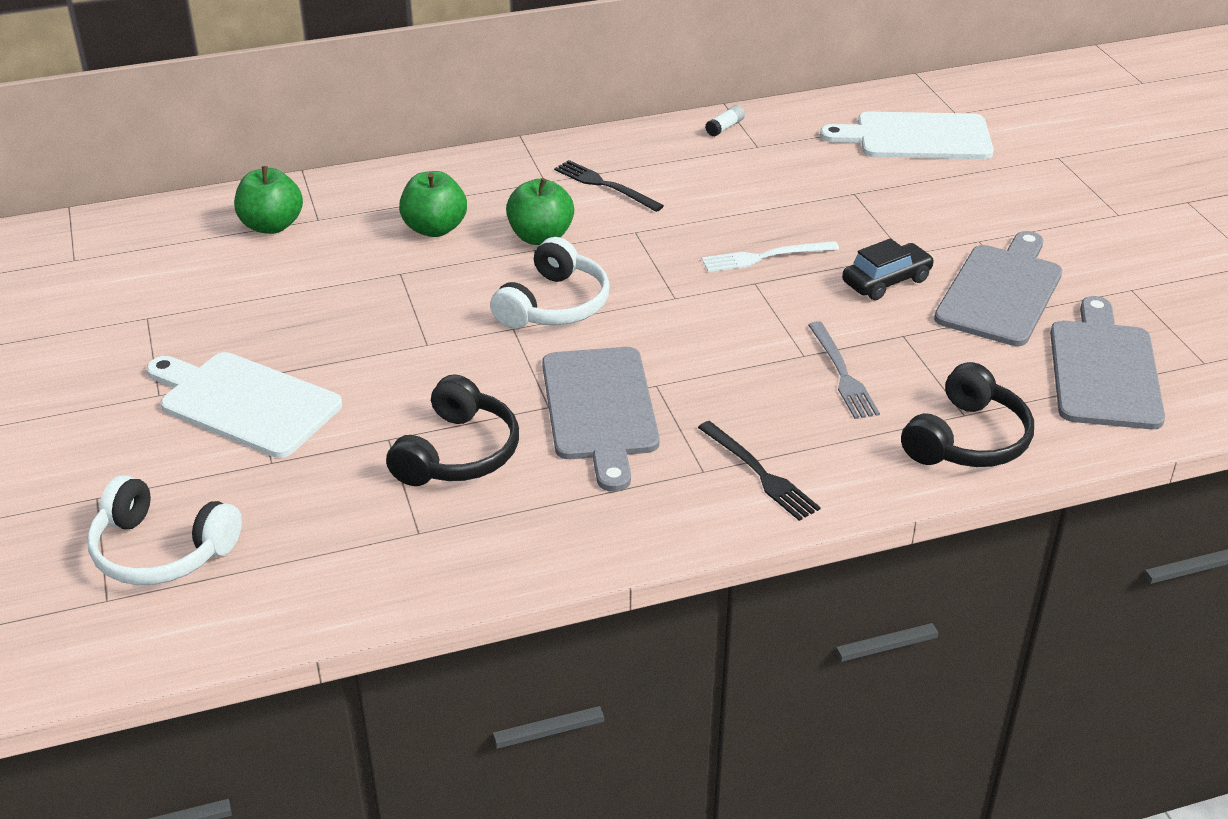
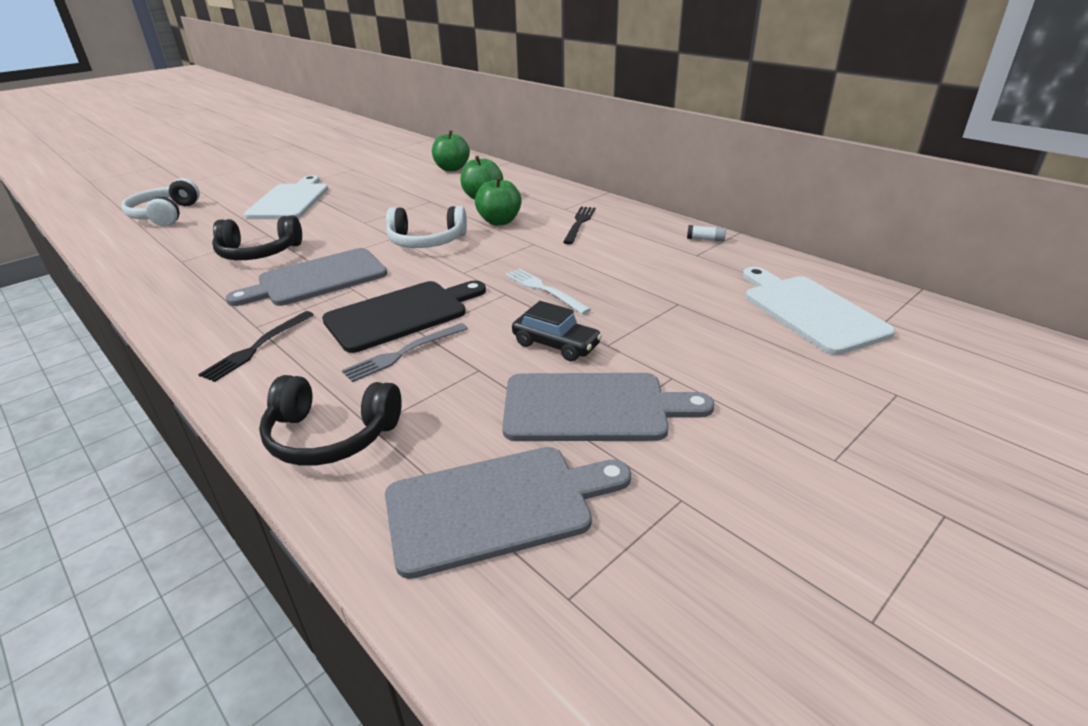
camera: 65 degrees right, 5 degrees down
none -> black cutting board [322,281,486,353]

